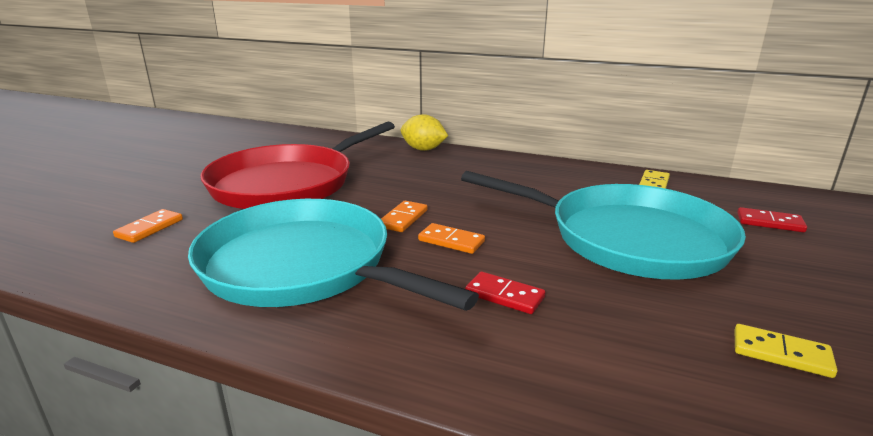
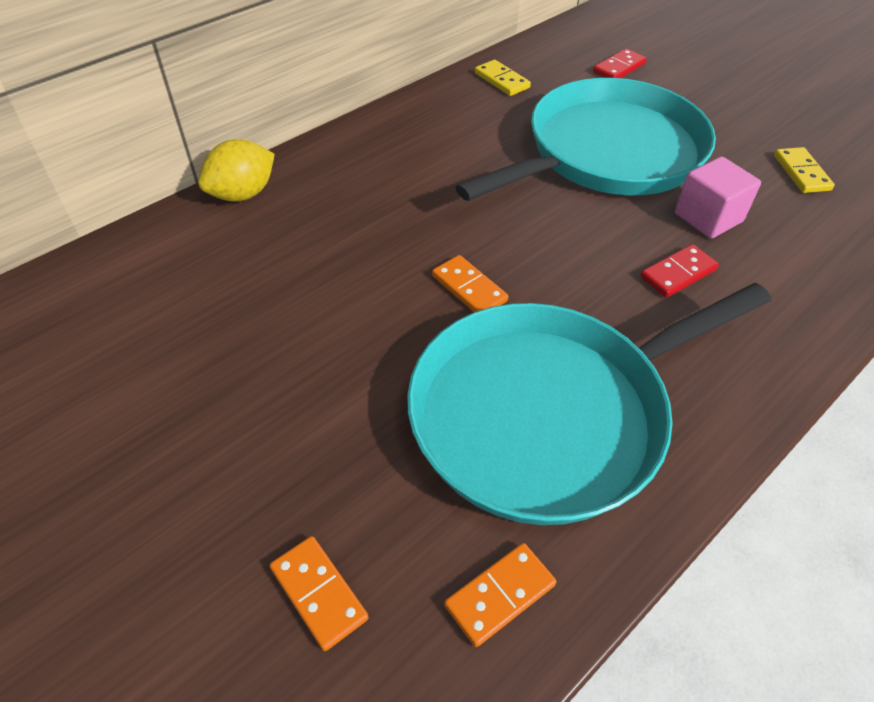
camera: 65 degrees left, 25 degrees up
red pan [200,122,395,209] -> none
orange domino [418,223,485,254] -> orange domino moved to [444,543,556,647]
yellow domino [735,324,837,378] -> yellow domino turned 60 degrees counterclockwise [774,147,835,193]
none -> pink cube [675,157,761,239]

